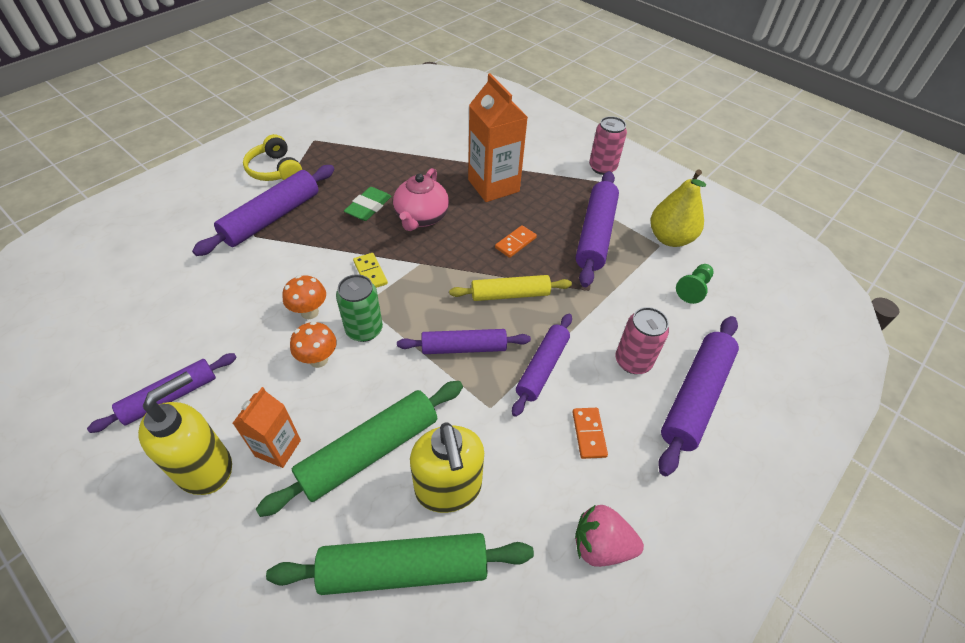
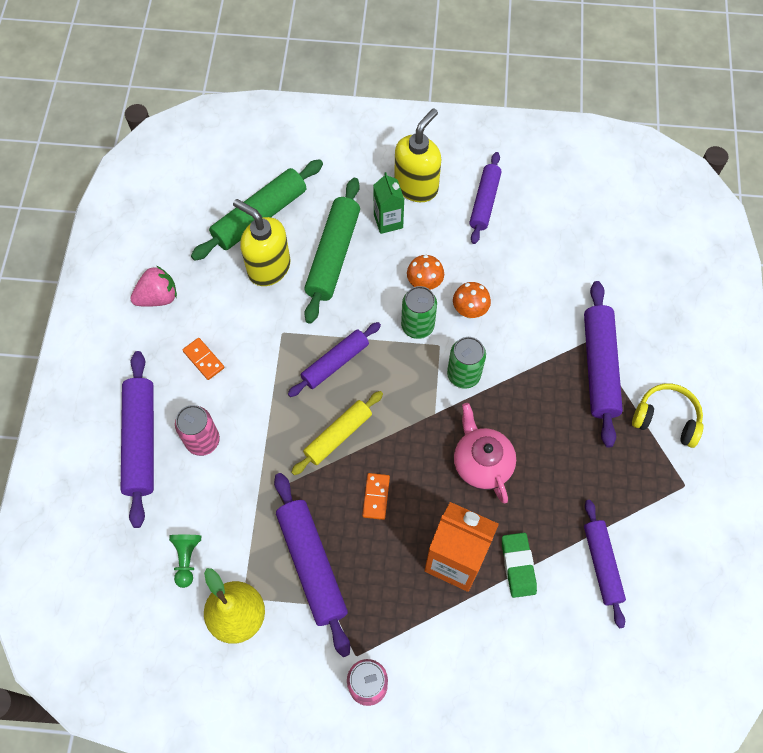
camera: 145 degrees right, 15 degrees up
yellow soap dispenser [138,372,232,495] -> yellow soap dispenser turned 150 degrees counterclockwise [394,108,441,202]
orange carton [233,387,301,468] -> green carton [373,172,405,234]
green eraser [344,187,392,221] -> green eraser moved to [502,533,537,598]
yellow domino [353,253,388,288] -> green can [447,337,486,389]
purple rolling pin [512,314,572,417] -> purple rolling pin moved to [584,500,626,628]

